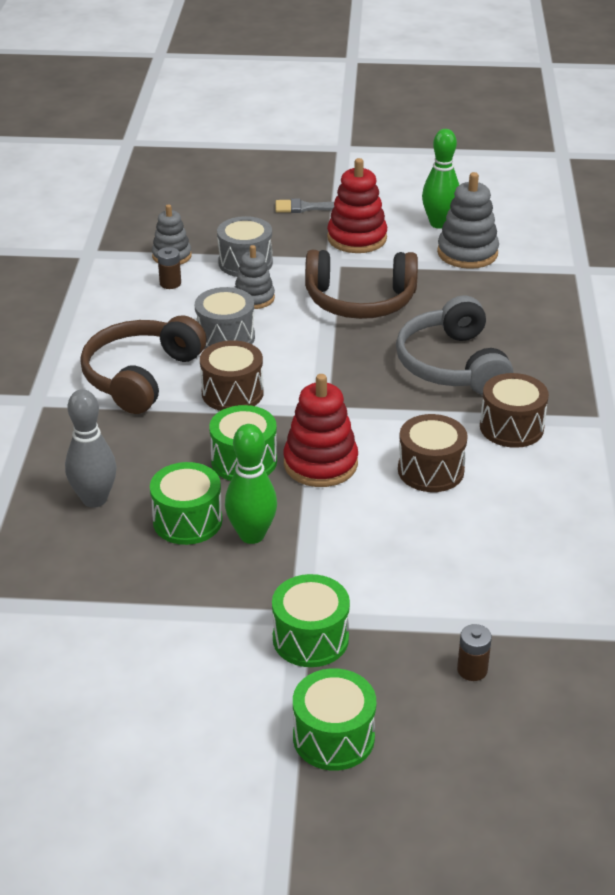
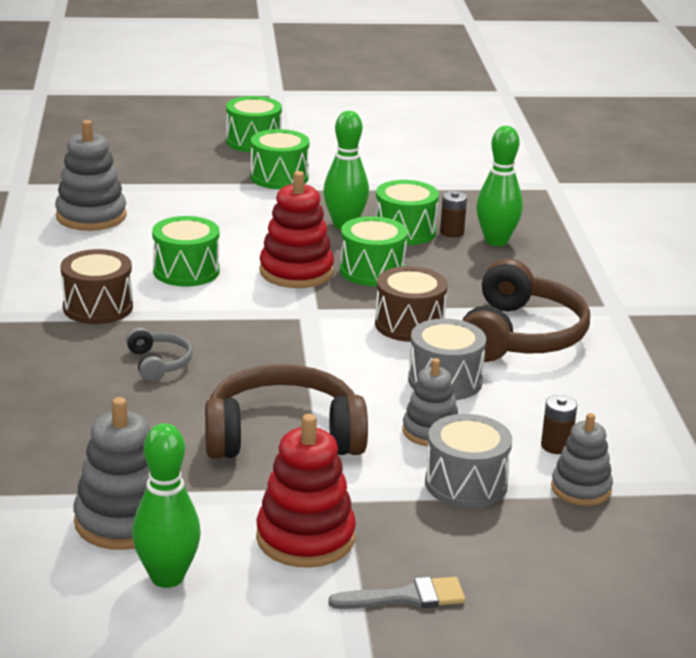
camera: 170 degrees right, 10 degrees down
grey bowling pin [65,389,117,508] -> green bowling pin [476,126,523,246]
grey headphones [396,296,513,395] -> grey headphones [126,327,193,381], size x0.48
brown drum [398,414,468,492] -> green drum [152,216,220,287]
brown battery [457,624,492,681] -> brown battery moved to [440,191,467,237]
none -> grey stacking toy [55,120,127,231]

